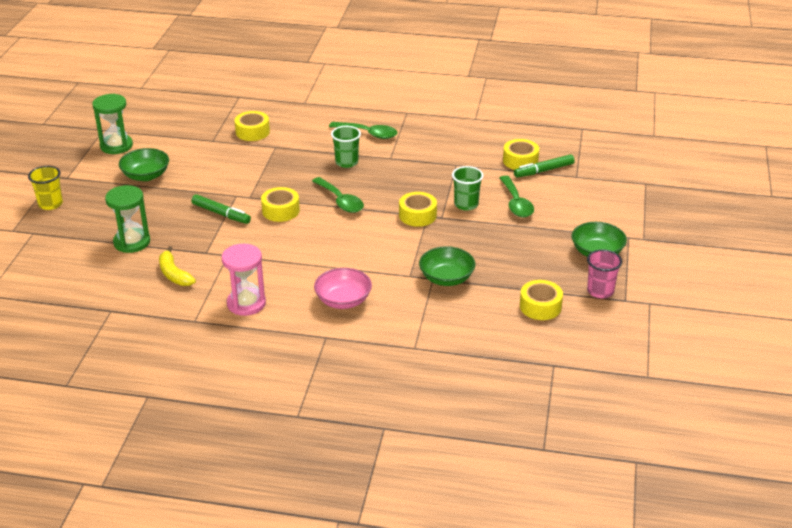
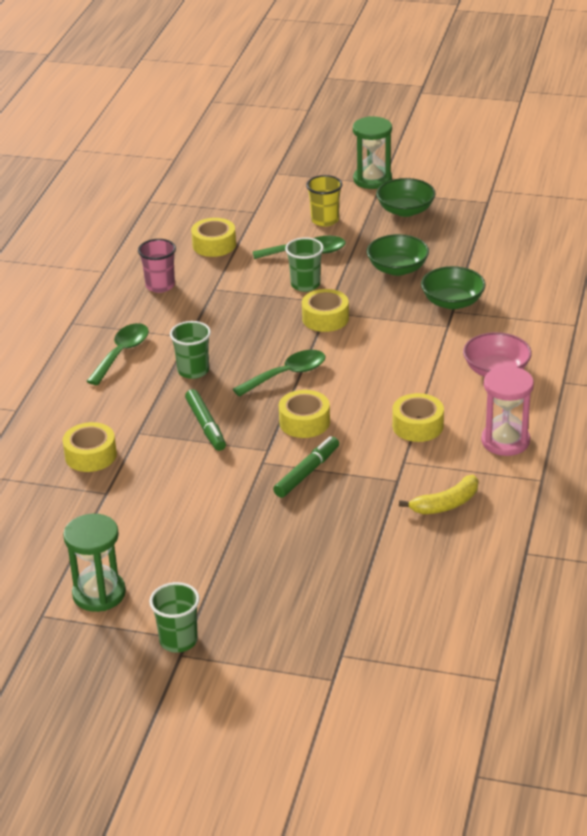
camera: 85 degrees left, 0 degrees up
yellow cup [28,166,63,210] -> yellow cup moved to [306,175,342,227]
green hourglass [105,185,150,253] -> green hourglass moved to [353,116,392,189]
green bowl [119,148,169,181] -> green bowl moved to [367,234,429,276]
green marker [514,154,575,178] -> green marker moved to [185,389,226,451]
yellow tape [520,280,563,320] -> yellow tape moved to [392,393,444,442]
pink cup [587,249,622,298] -> pink cup moved to [138,239,176,293]
none -> green cup [149,582,200,653]

